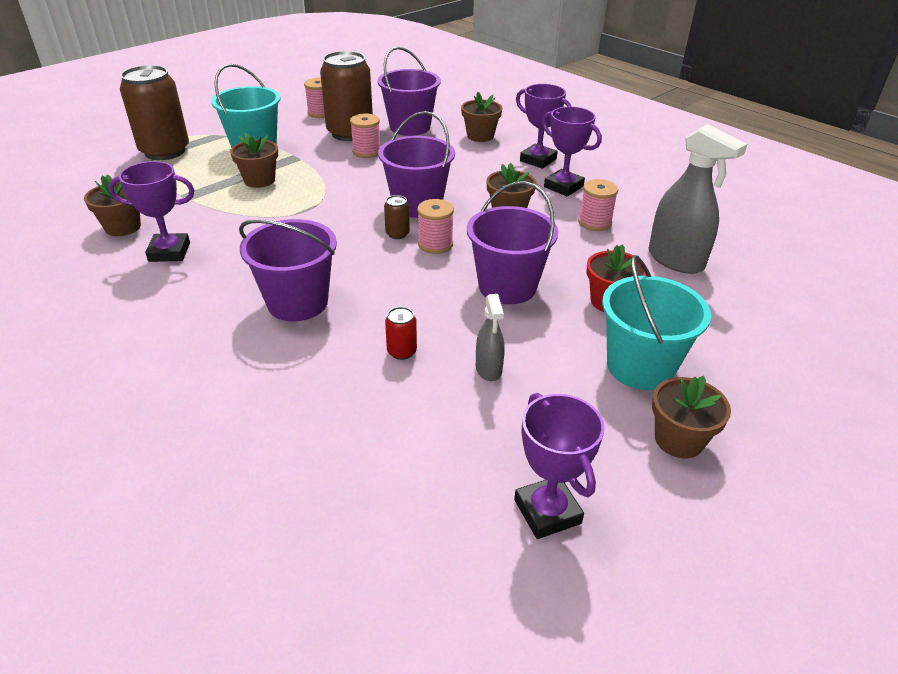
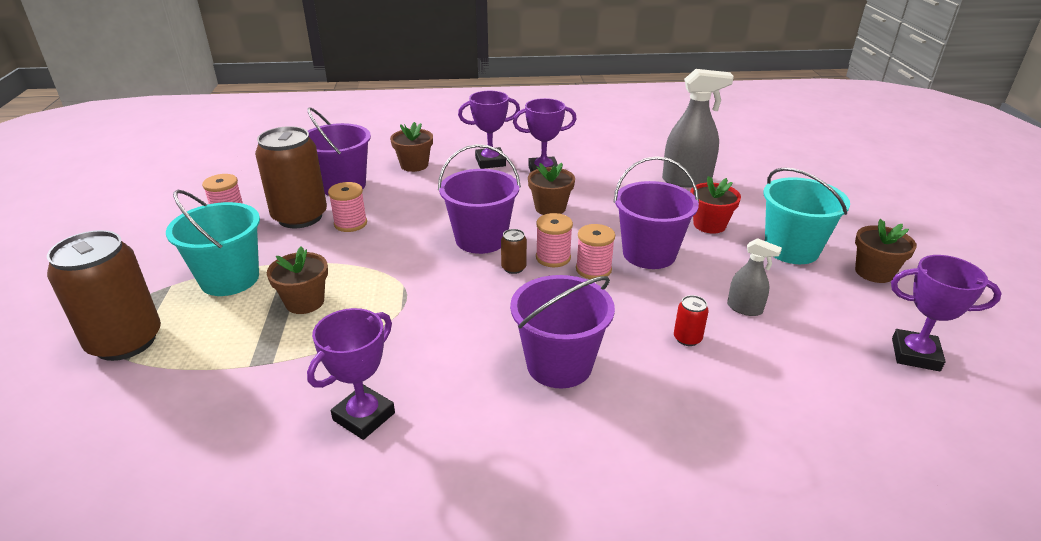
camera: 50 degrees left, 5 degrees down
brown flower pot [84,175,141,236] -> none
pink spool [578,179,618,231] -> pink spool moved to [576,224,615,279]

